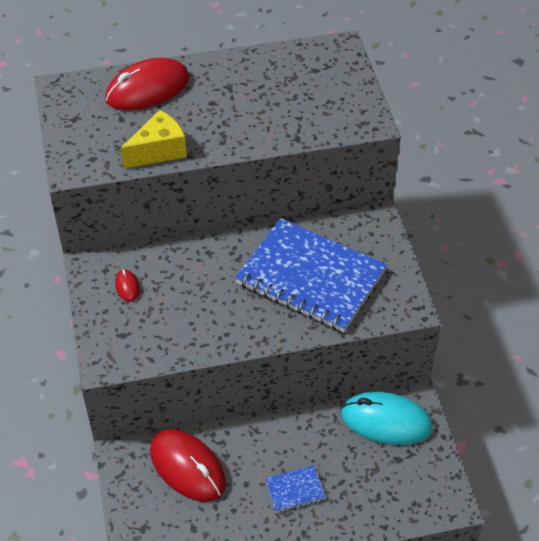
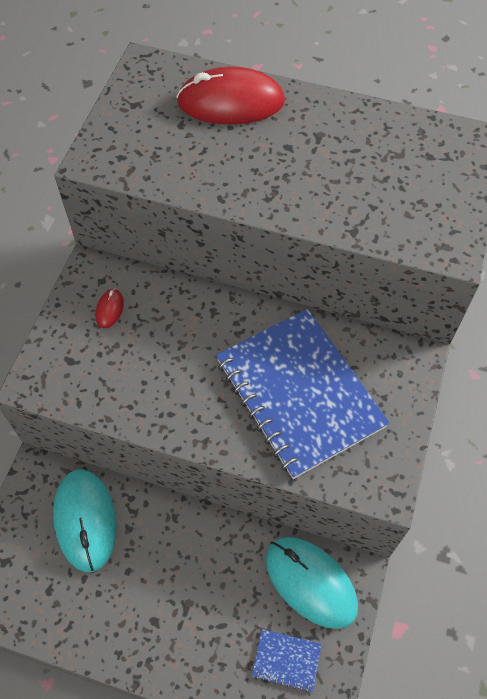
camera: 30 degrees right, 10 degrees up
yellow cheese [121,110,187,169] -> none
red mouse [150,429,226,502] -> turquoise mouse [53,469,117,572]
blue notebook [265,465,326,513] -> blue notebook moved to [252,629,321,692]

